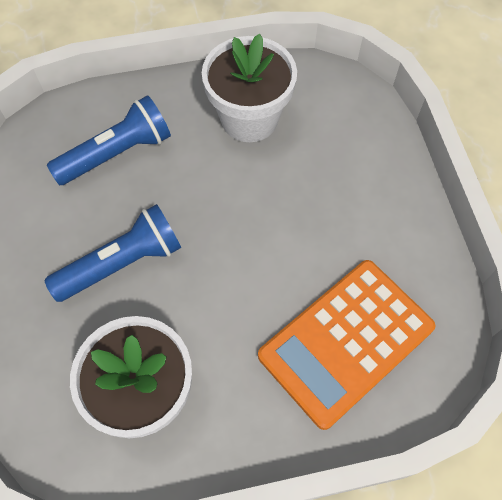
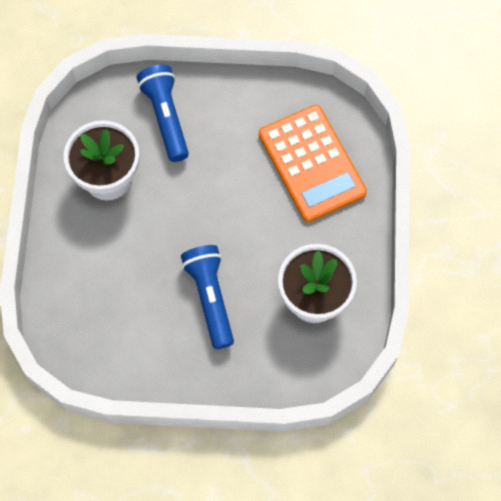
camera: 75 degrees left, 5 degrees up
blue flashlight [47,95,171,185] -> blue flashlight moved to [137,65,189,162]

